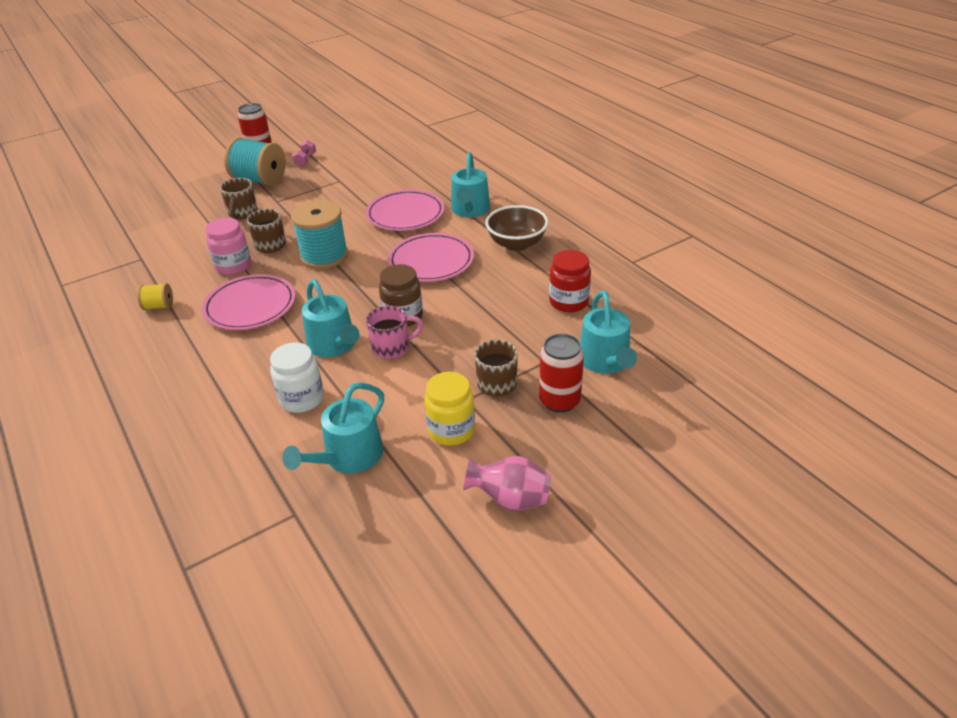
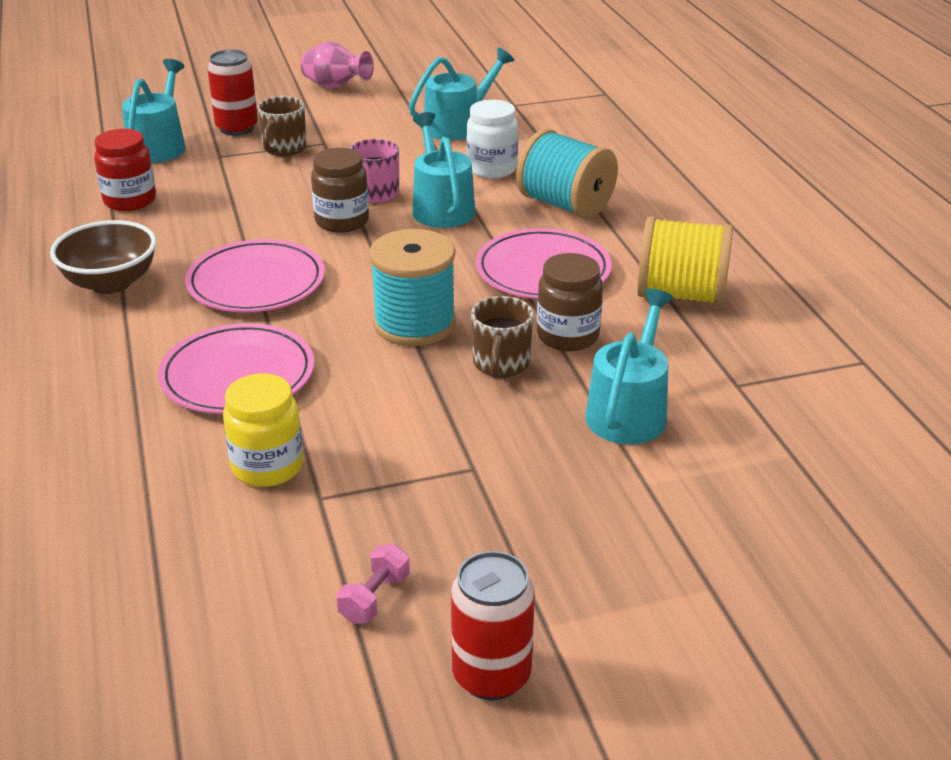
camera: 165 degrees left, 5 degrees down
yellow spool [137,283,173,310] -> yellow spool [637,216,733,306], size x2.07
pink jar [205,218,251,275] -> brown jar [537,253,603,351]
brown mug [220,178,258,219] -> none
turquoise spool [224,137,286,186] -> turquoise spool moved to [516,129,618,219]
yellow jar [424,372,475,446] -> yellow jar moved to [223,373,303,487]
turquoise watering can [451,152,490,217] -> turquoise watering can moved to [585,289,673,444]

